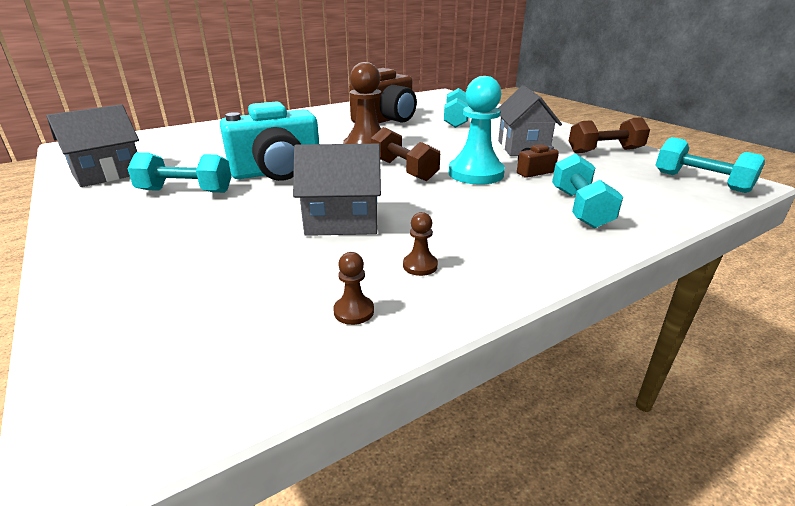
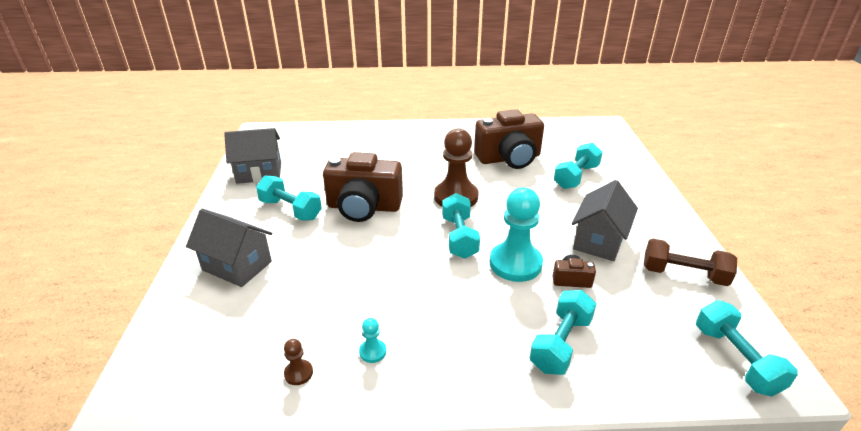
camera: 30 degrees right, 5 degrees up
turquoise camera [220,101,319,181] -> brown camera [323,152,403,222]
grey house [293,144,381,236] -> grey house moved to [186,209,272,287]
brown dumbbell [371,127,440,181] -> turquoise dumbbell [442,193,480,259]
brown pawn [403,212,438,276] -> turquoise pawn [359,318,386,363]

